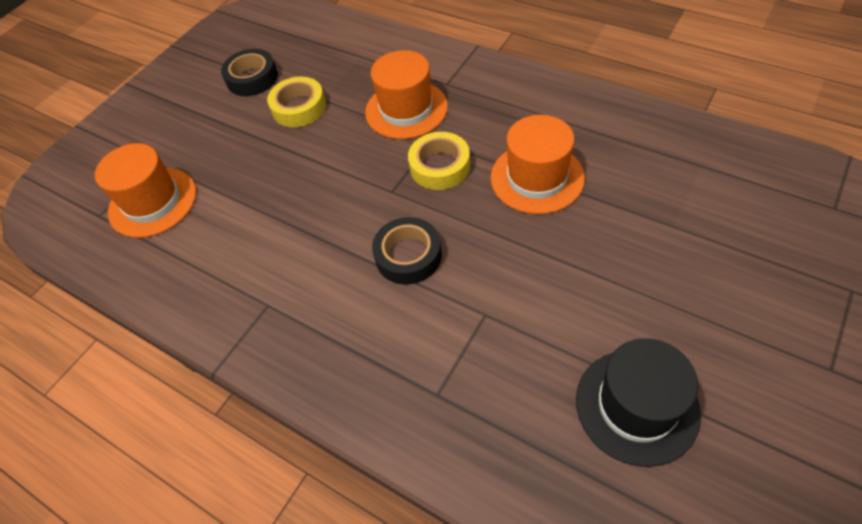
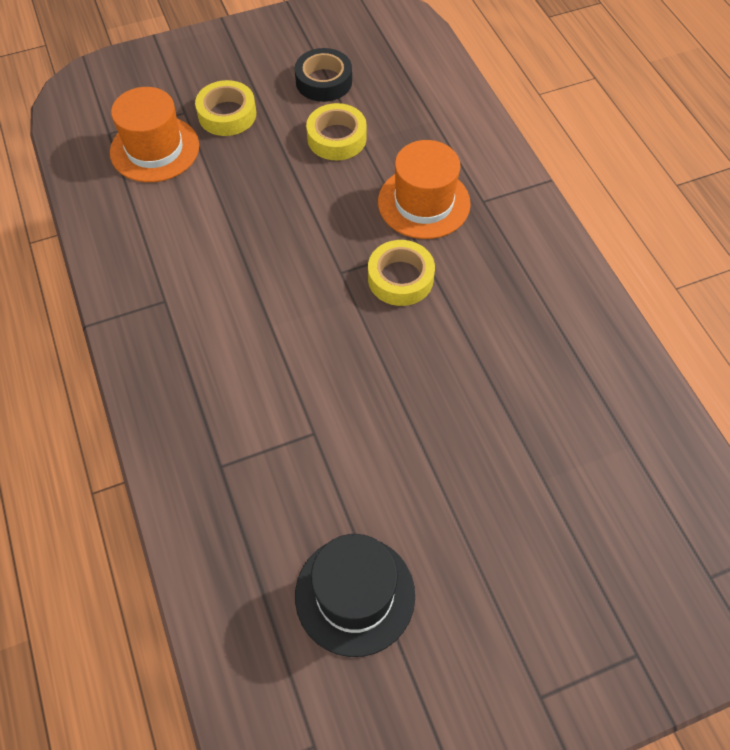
camera: 30 degrees right, 5 degrees up
black tape [372,217,442,285] -> none
orange hat [491,115,585,214] -> none
none -> yellow tape [195,80,256,136]

